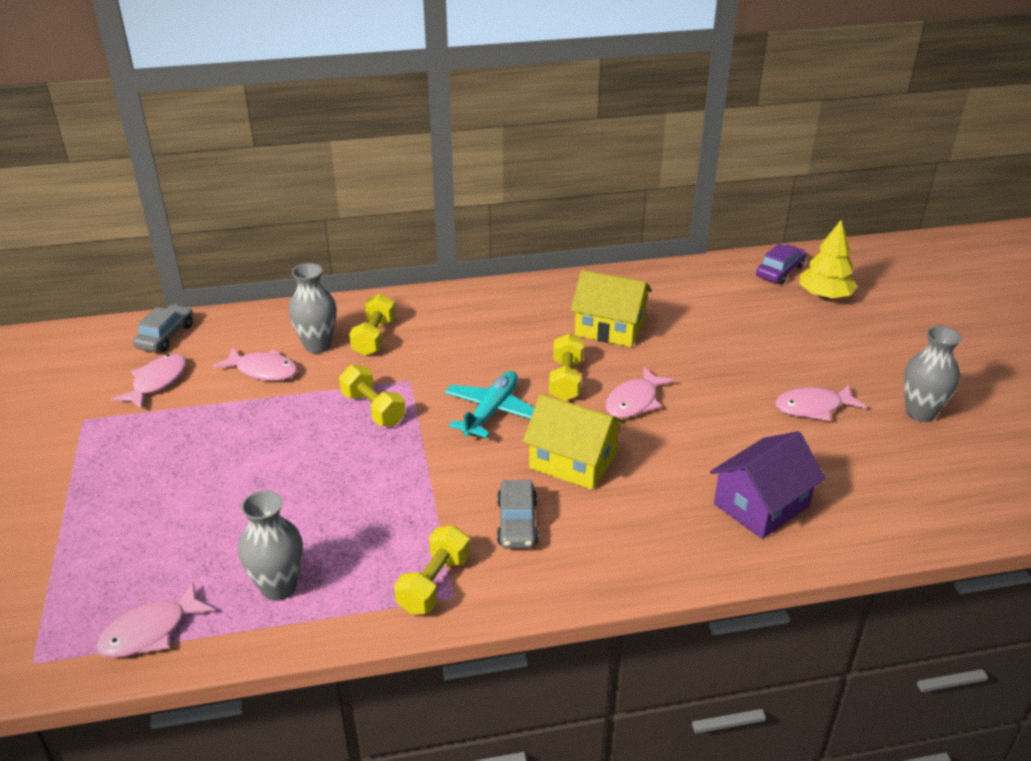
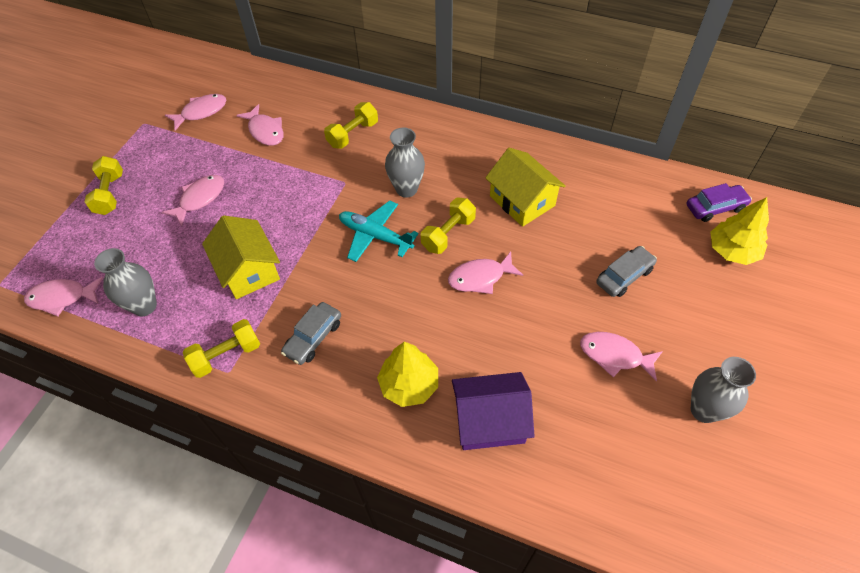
camera: 35 degrees right, 20 degrees up
grey car [133,304,193,352] -> grey car moved to [596,246,657,297]
grey vase [288,263,337,353] -> grey vase moved to [385,128,425,198]
yellow dumbbell [339,365,406,426] -> yellow dumbbell moved to [85,156,123,215]
turquoise plane [445,371,534,438] -> turquoise plane turned 120 degrees counterclockwise [339,201,419,262]
yellow house [523,394,626,490] -> yellow house moved to [202,215,280,299]
none -> pink fish [162,175,224,226]
none -> yellow tree [377,342,438,407]

